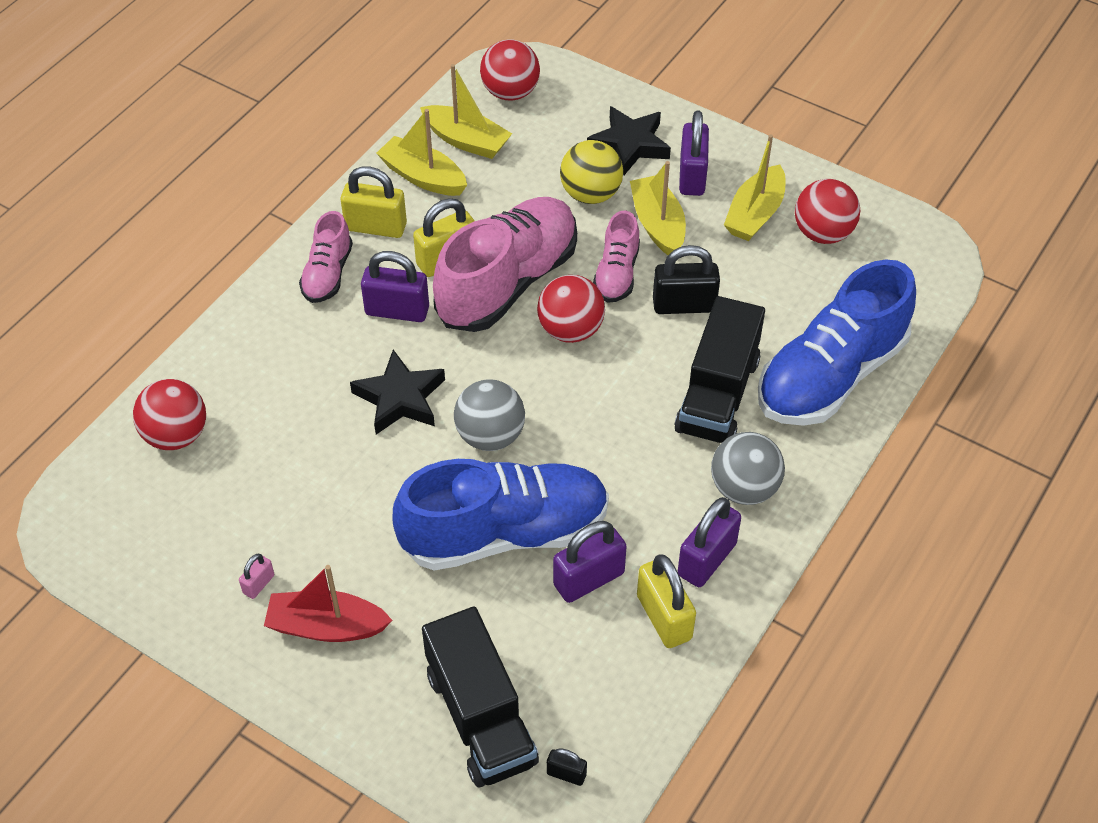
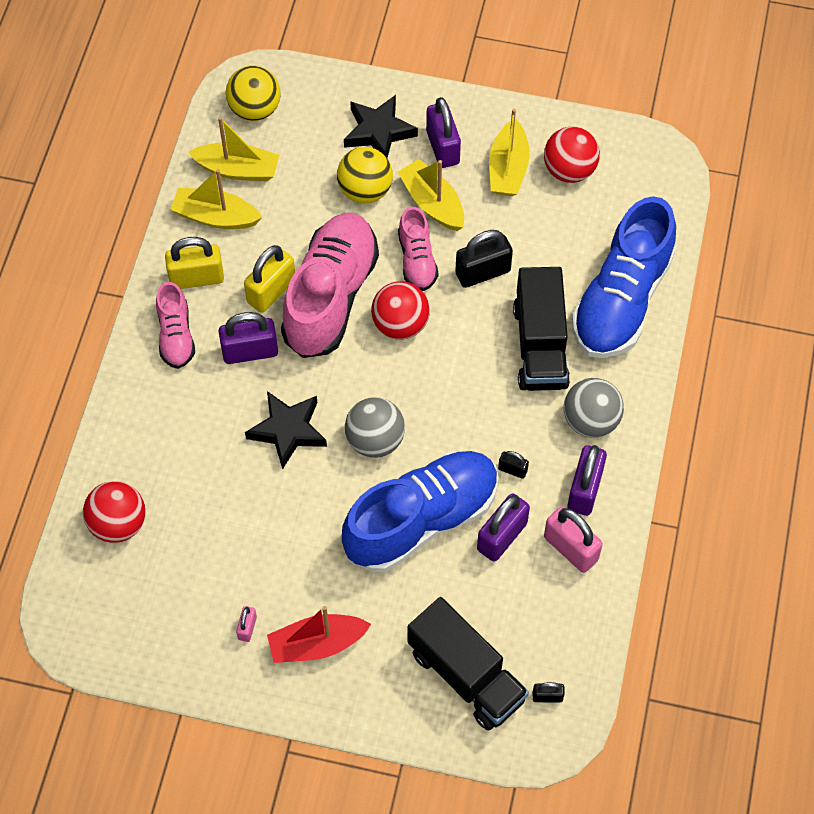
camera: 20 degrees left, 10 degrees up
red ball [480,39,540,101] -> yellow ball [226,65,281,121]
yellow padlock [637,554,696,648] -> pink padlock [544,507,603,573]
none -> black padlock [498,451,529,479]

